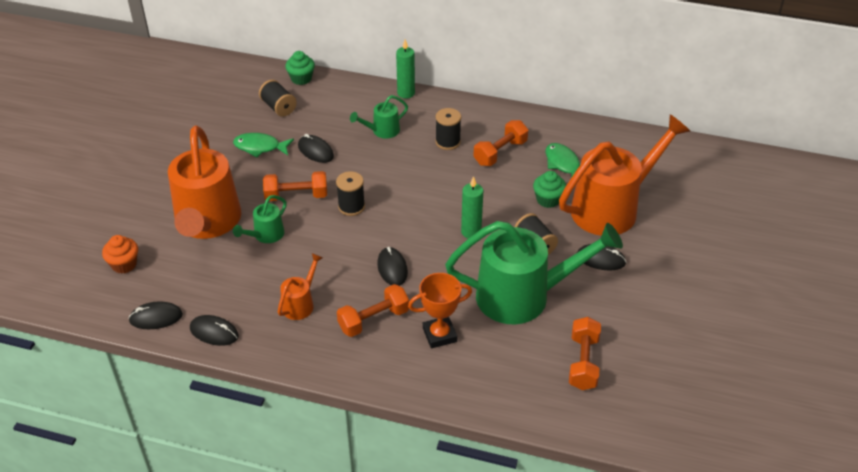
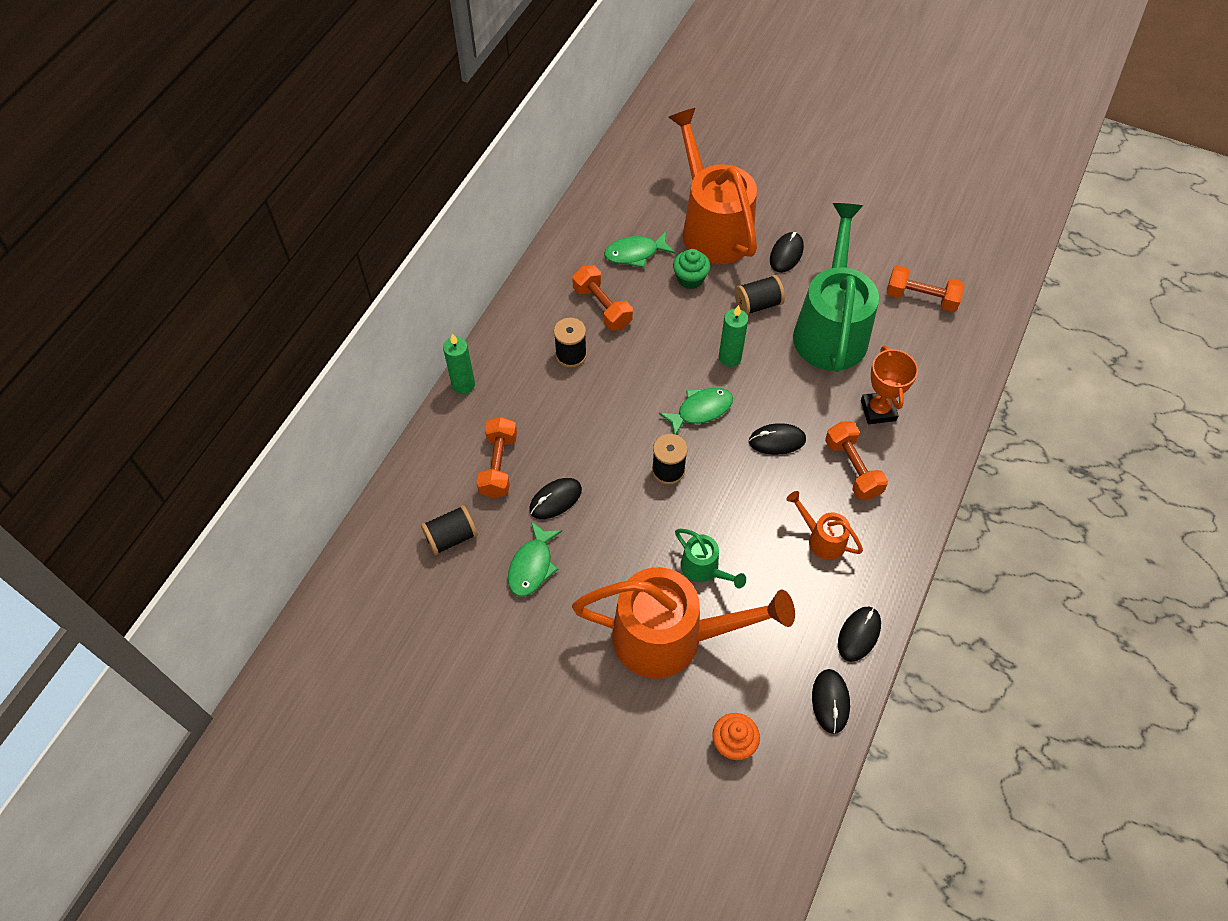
camera: 80 degrees left, 15 degrees up
orange dumbbell [263,171,327,201] -> orange dumbbell moved to [476,417,517,498]
green cupcake [285,51,315,85] -> none
green watering can [350,95,408,138] -> none
none -> green fish [659,387,733,435]

